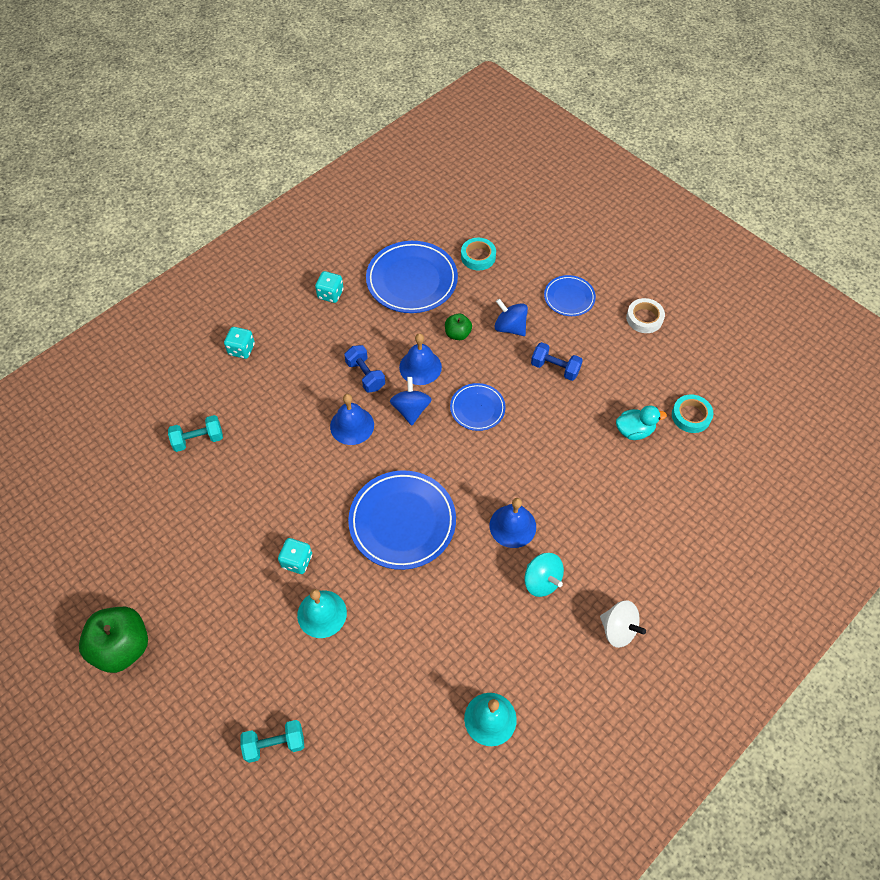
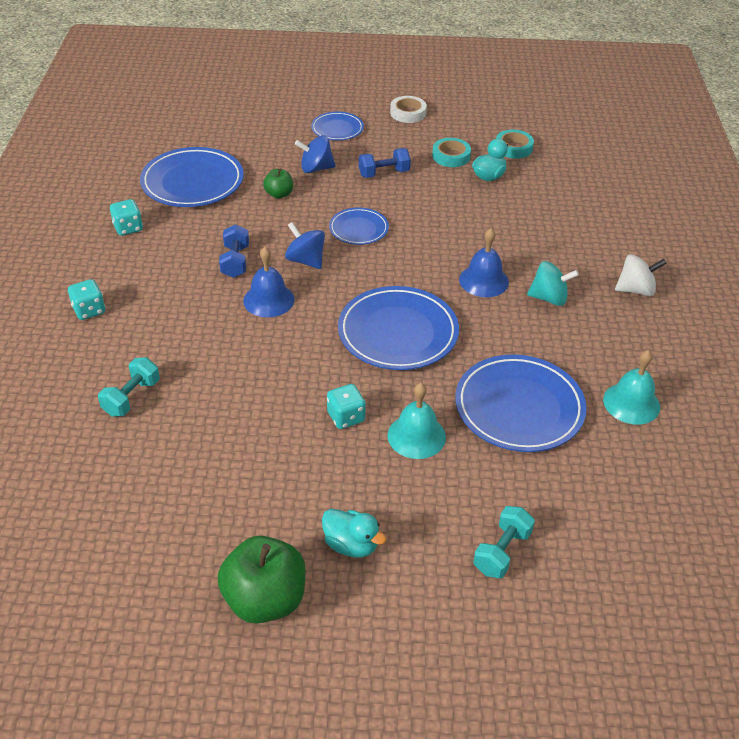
camera: 45 degrees left, 15 degrees down
blue dumbbell [344,345,385,392] -> blue dumbbell turned 75 degrees clockwise [219,224,249,278]
blue bell [399,333,442,385] -> none
turquoise tape [461,238,496,270] -> turquoise tape moved to [432,138,471,167]
none -> turquoise duck [322,509,386,558]
none -> blue plate [455,354,586,452]

